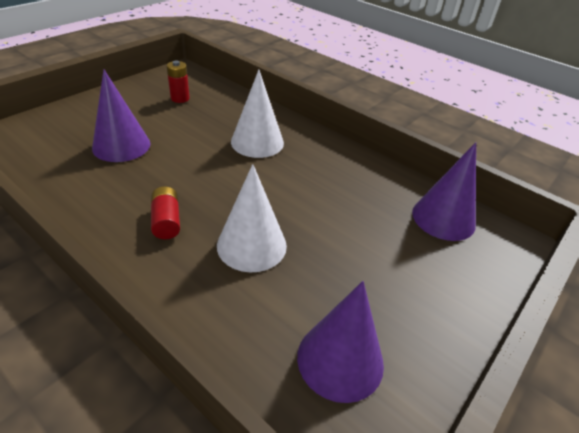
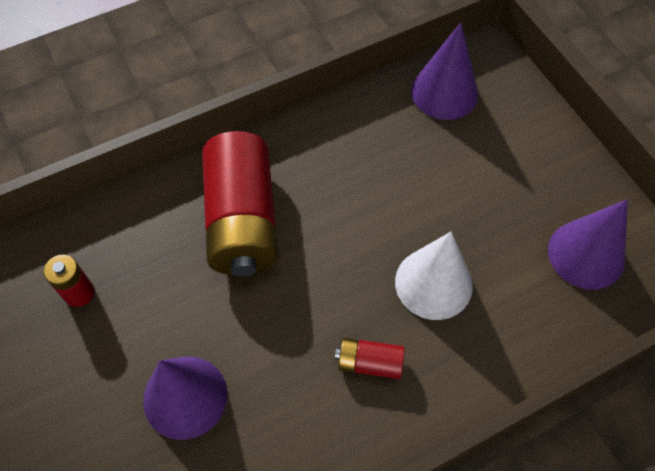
camera: 65 degrees left, 20 degrees up
white cone [231,70,284,158] -> red battery [202,131,278,277]

